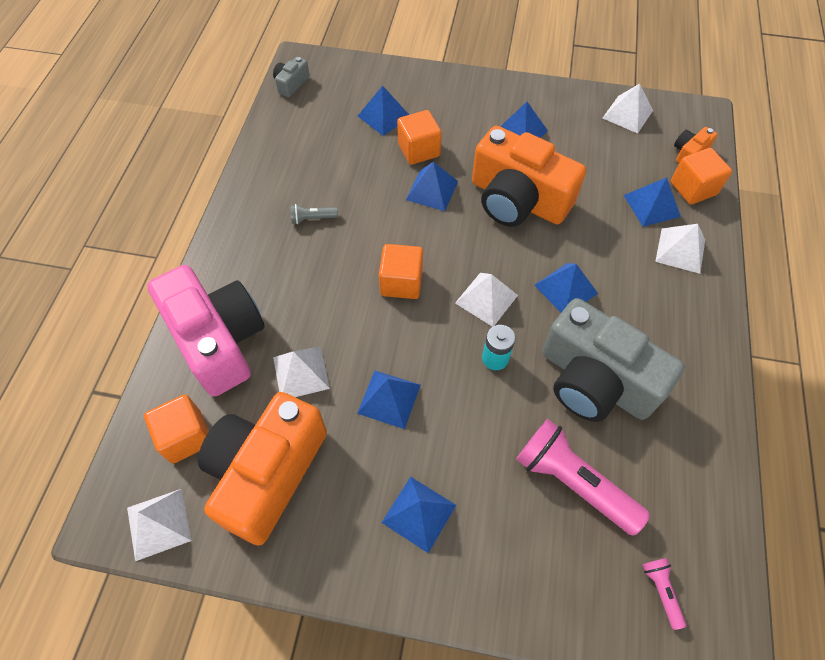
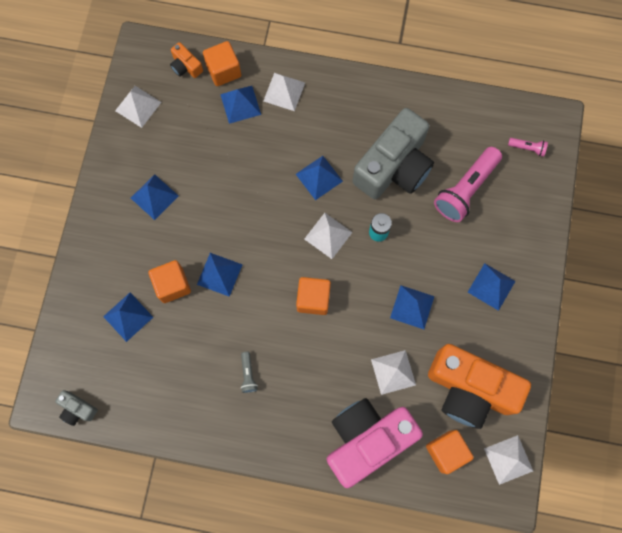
camera: 90 degrees left, 15 degrees up
orange camera [472,126,586,227] -> none
pink flashlight [642,558,687,630] -> pink flashlight turned 150 degrees counterclockwise [508,138,548,157]

